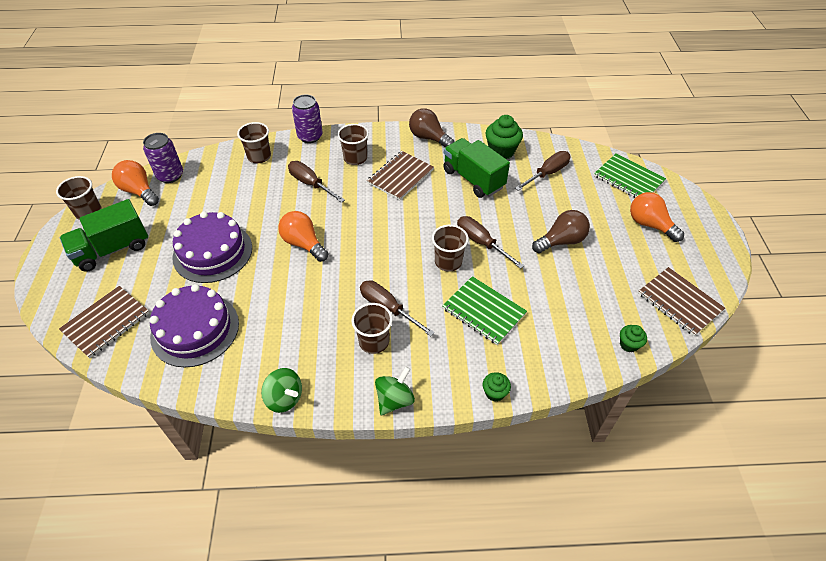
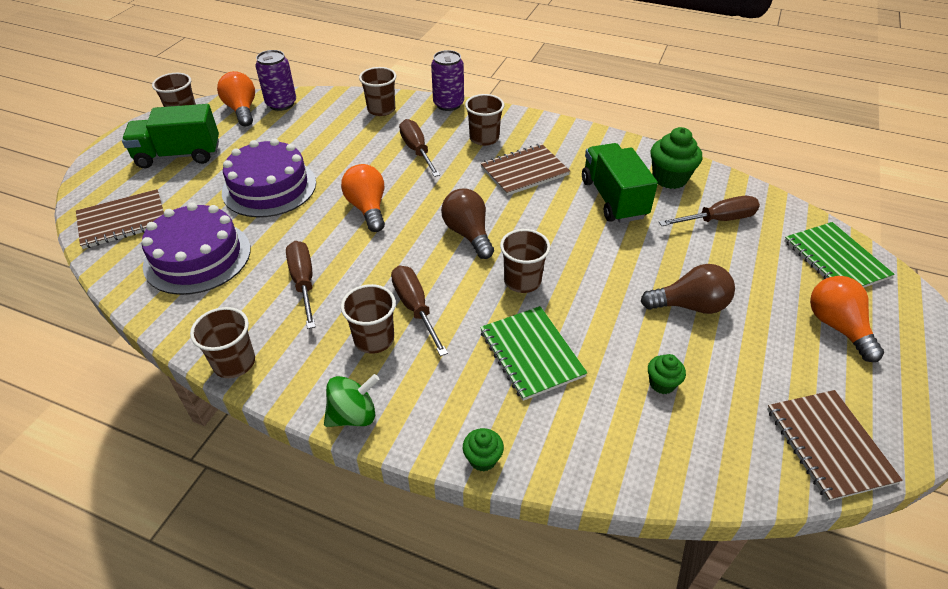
camera: 25 degrees right, 5 degrees down
green spinning top [261,368,302,413] -> brown cup [190,307,255,378]
brown light bulb [409,108,455,148] -> brown light bulb moved to [441,188,494,259]
brown screwdriver [457,216,524,269] -> brown screwdriver moved to [286,241,316,329]
green cupcake [620,325,647,353] -> green cupcake moved to [648,354,686,394]

